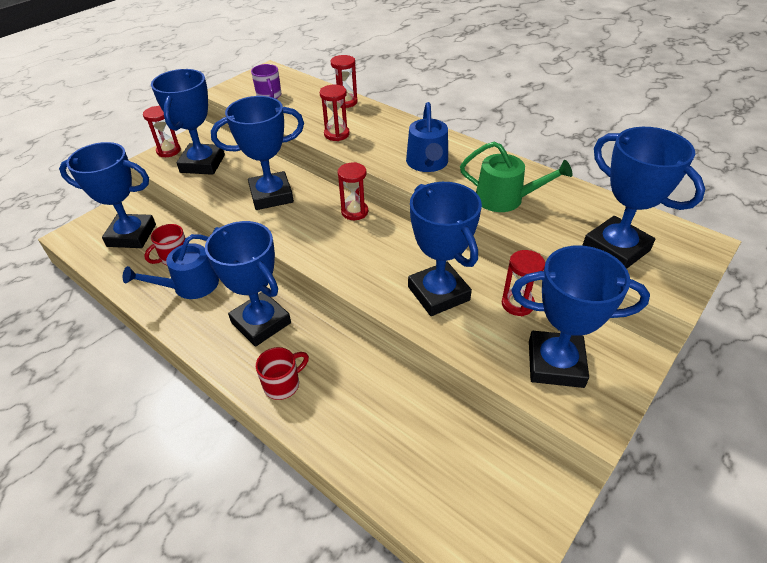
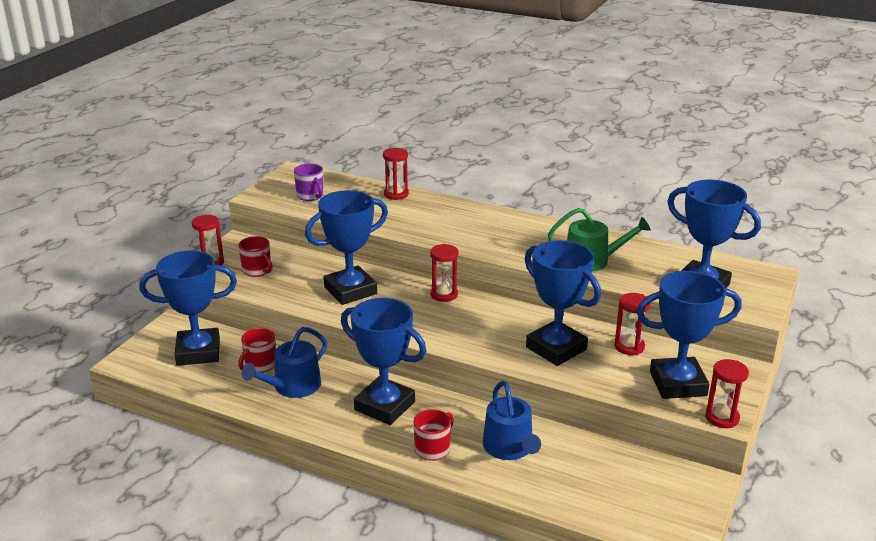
camera: 15 degrees left, 15 degrees down
blue trophy [151,69,225,175] -> red mug [239,236,273,277]
red hourglass [320,85,349,141] -> red hourglass moved to [705,359,749,428]
blue watering can [406,102,448,172] -> blue watering can moved to [483,381,541,460]

